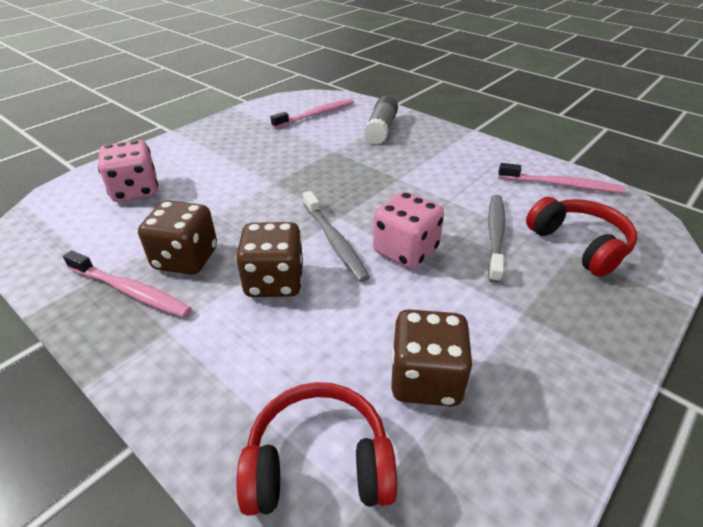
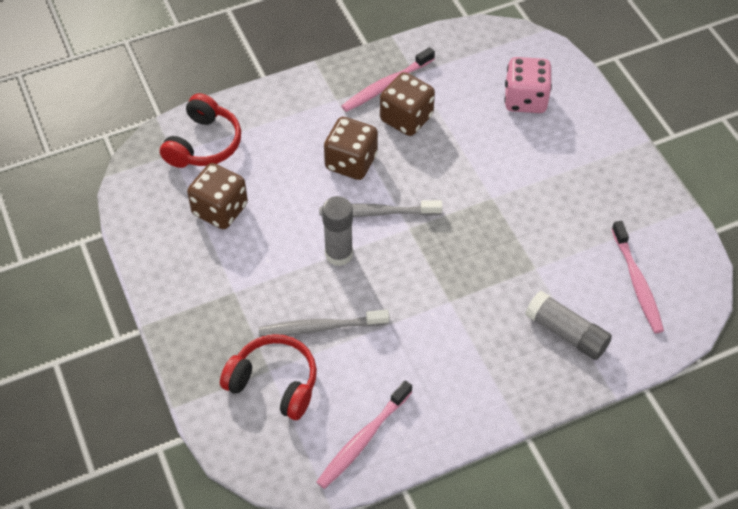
camera: 115 degrees right, 15 degrees up
pink dice [373,191,444,269] -> grey glue stick [322,196,353,266]
grey toothbrush [488,195,505,284] -> grey toothbrush turned 135 degrees clockwise [259,309,389,336]
red headphones [526,197,637,277] -> red headphones turned 150 degrees counterclockwise [220,334,317,420]

